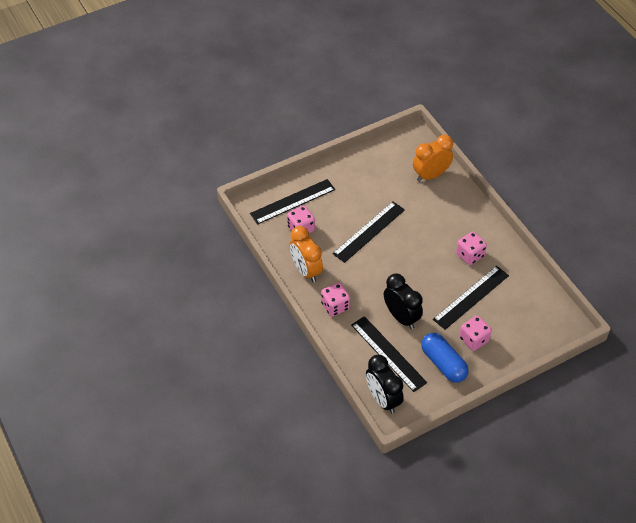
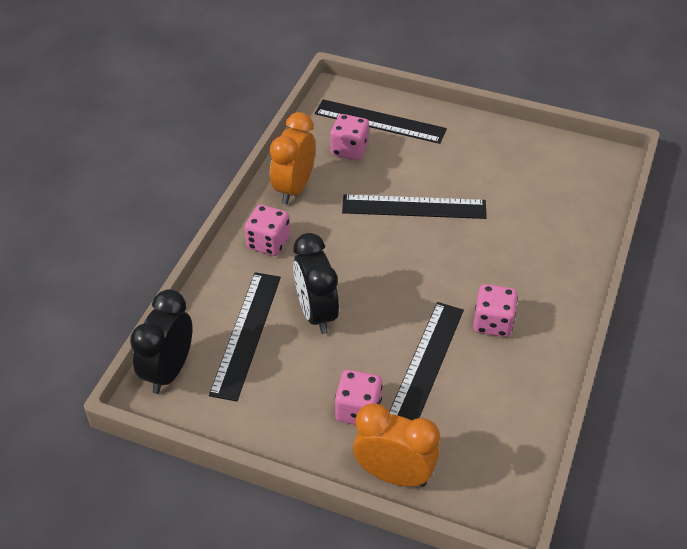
camera: 50 degrees right, 5 degrees down
black clock [384,274,423,329] -> black clock turned 150 degrees clockwise [293,233,339,334]
orange clock [413,135,453,182] -> orange clock moved to [353,403,440,487]
blue capsule [421,333,469,382] -> none
black ruler [433,266,509,330] -> black ruler turned 75 degrees counterclockwise [389,302,464,420]

